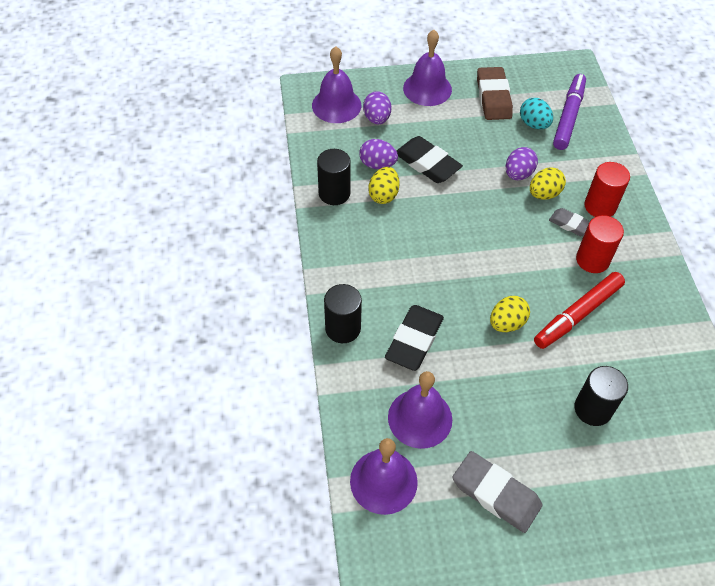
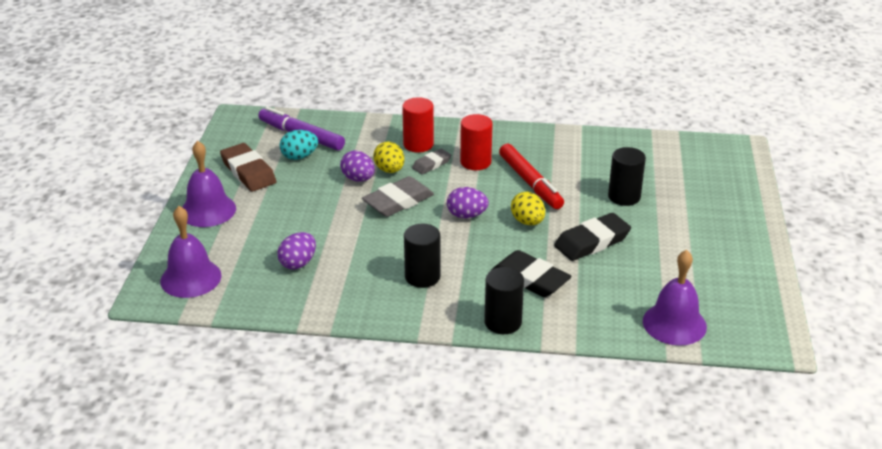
camera: 75 degrees left, 20 degrees down
black cylinder [317,149,351,205] -> black cylinder moved to [404,224,440,288]
purple egg [363,91,391,124] -> purple egg moved to [447,187,489,218]
yellow egg [368,167,400,204] -> none
purple bell [388,371,452,449] -> none
black eraser [396,136,463,183] -> black eraser moved to [554,213,631,261]
grey eraser [452,451,543,533] -> grey eraser moved to [362,176,434,217]
brown eraser [477,67,513,120] -> brown eraser turned 45 degrees clockwise [220,143,276,192]

